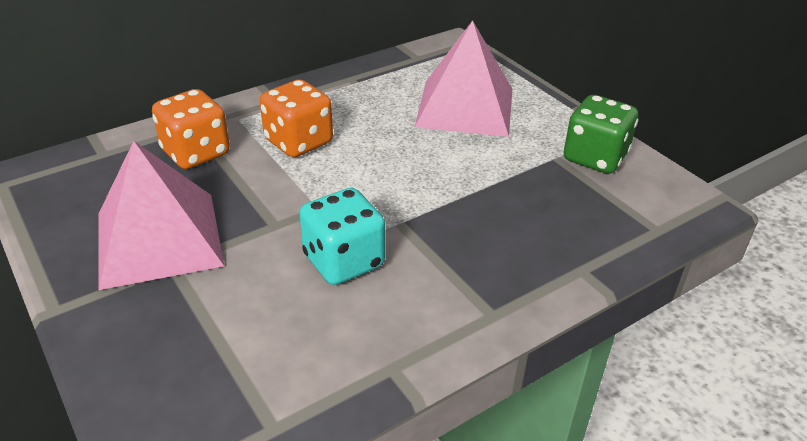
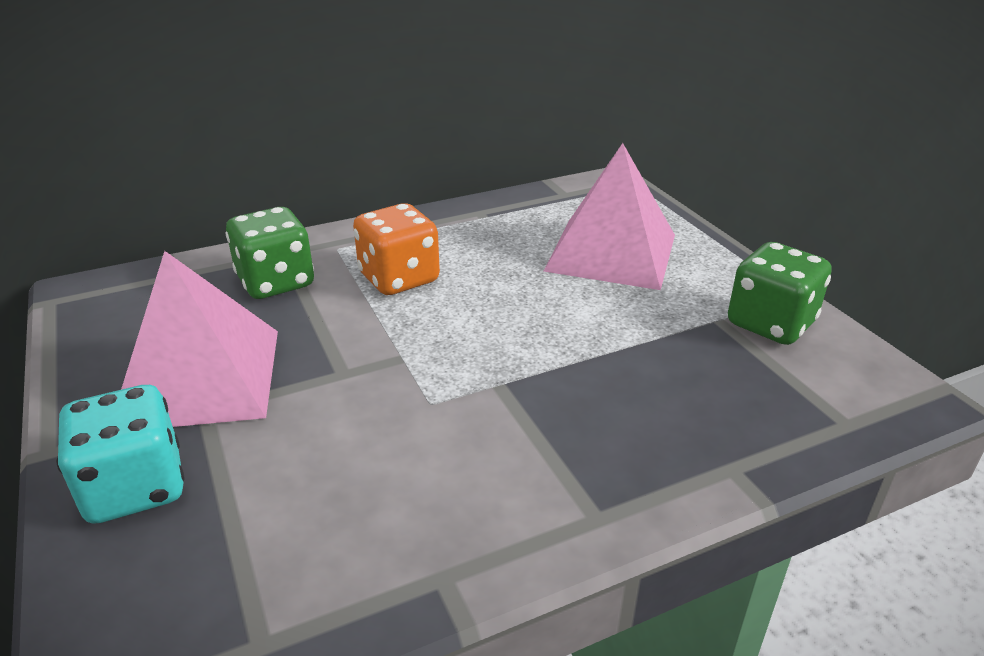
camera: 10 degrees right, 5 degrees down
orange dice [152,89,230,169] -> green dice [225,207,314,299]
turquoise dice [299,188,385,285] -> turquoise dice moved to [56,385,185,524]

